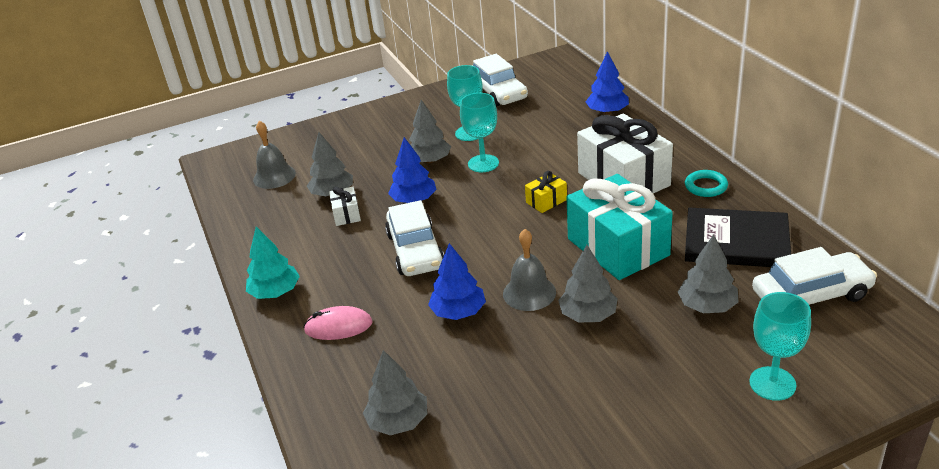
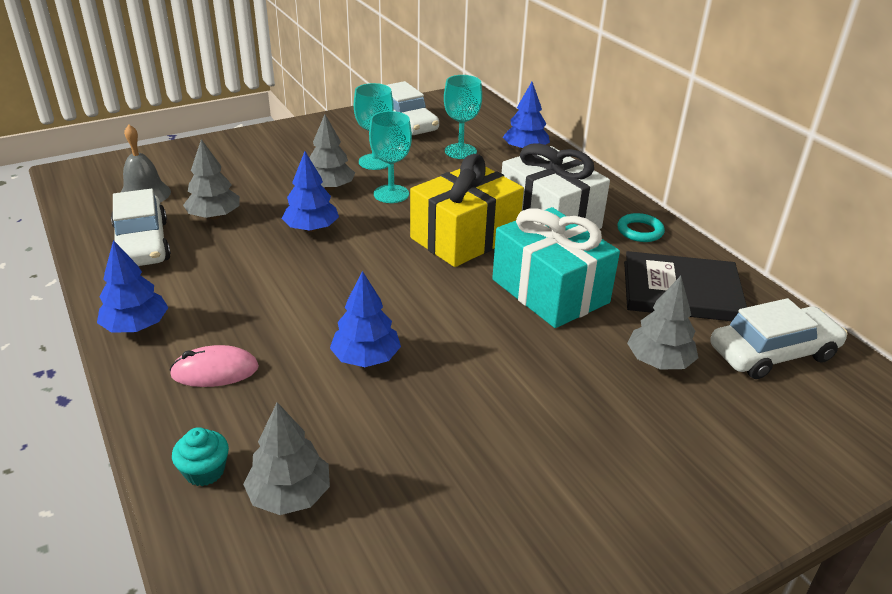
camera: 10 degrees left, 0 degrees up
turquoise tree [246,227,300,299] -> blue tree [97,240,169,333]
white gift [329,187,361,226] -> none
white car [385,200,444,276] -> white car moved to [111,189,171,266]
grey bell [503,229,556,311] -> none
yellow gift [525,171,567,213] -> yellow gift [410,154,524,267], size x2.33
grey tree [558,245,618,322] -> none
turquoise goblet [749,292,811,401] -> turquoise goblet moved to [444,75,482,159]
none -> turquoise cupcake [172,427,229,486]

